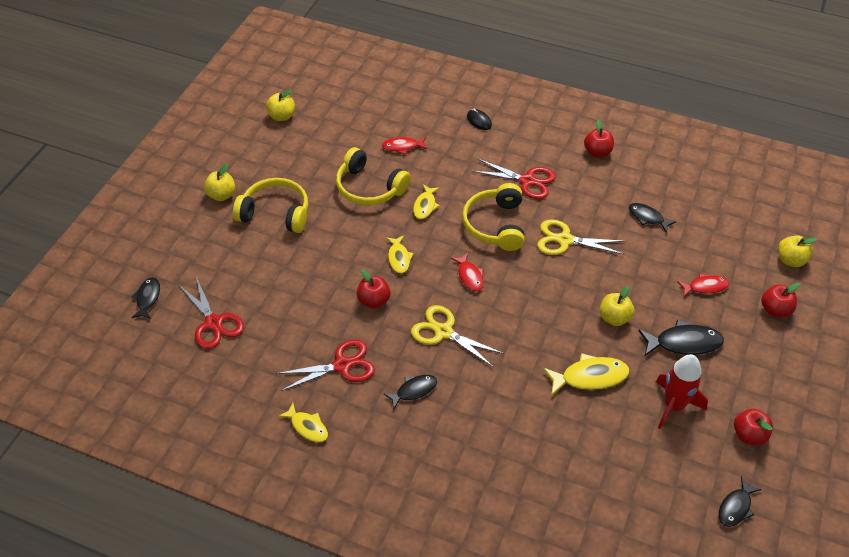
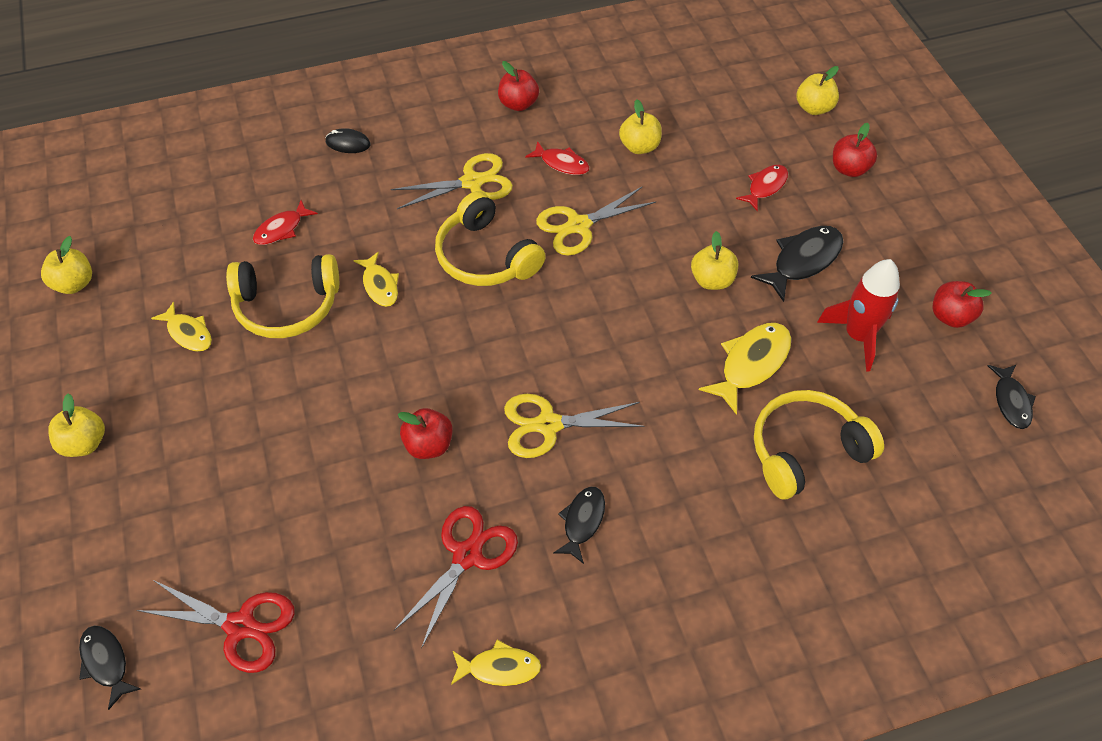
camera: 40 degrees left, 5 degrees up
yellow headphones [233,178,308,233] -> yellow headphones moved to [754,390,884,499]
yellow fish [386,235,414,274] -> yellow fish moved to [151,302,212,352]
red fish [451,253,484,292] -> red fish moved to [525,141,590,175]
red scissors [472,159,556,199] -> yellow scissors [391,153,513,209]
black fish [629,203,676,233] -> yellow apple [619,100,662,154]

